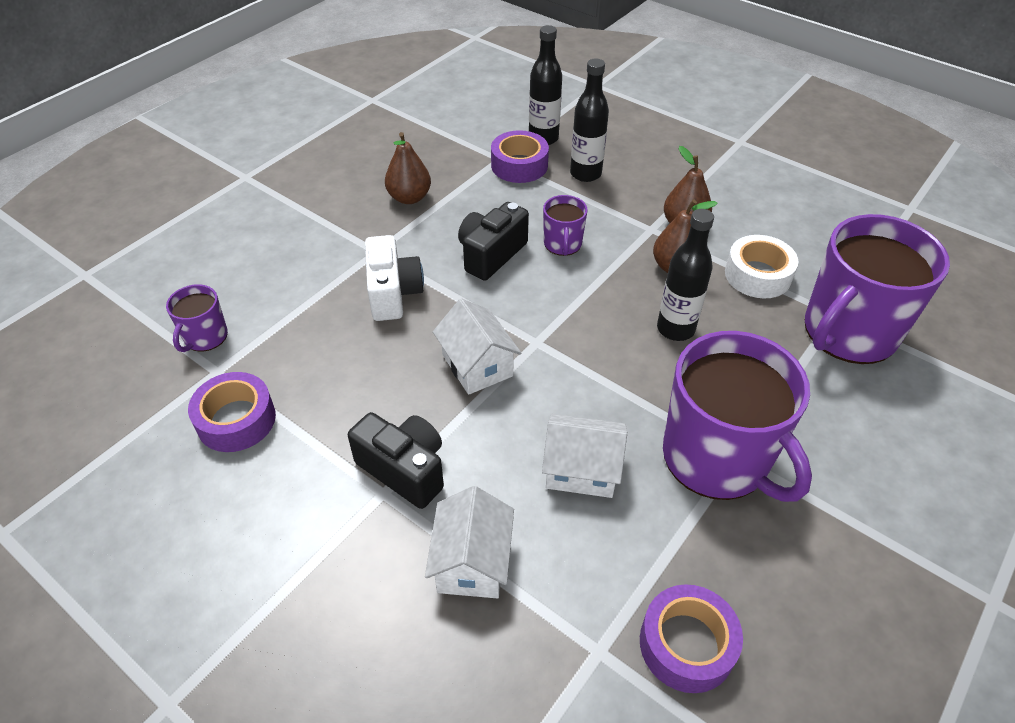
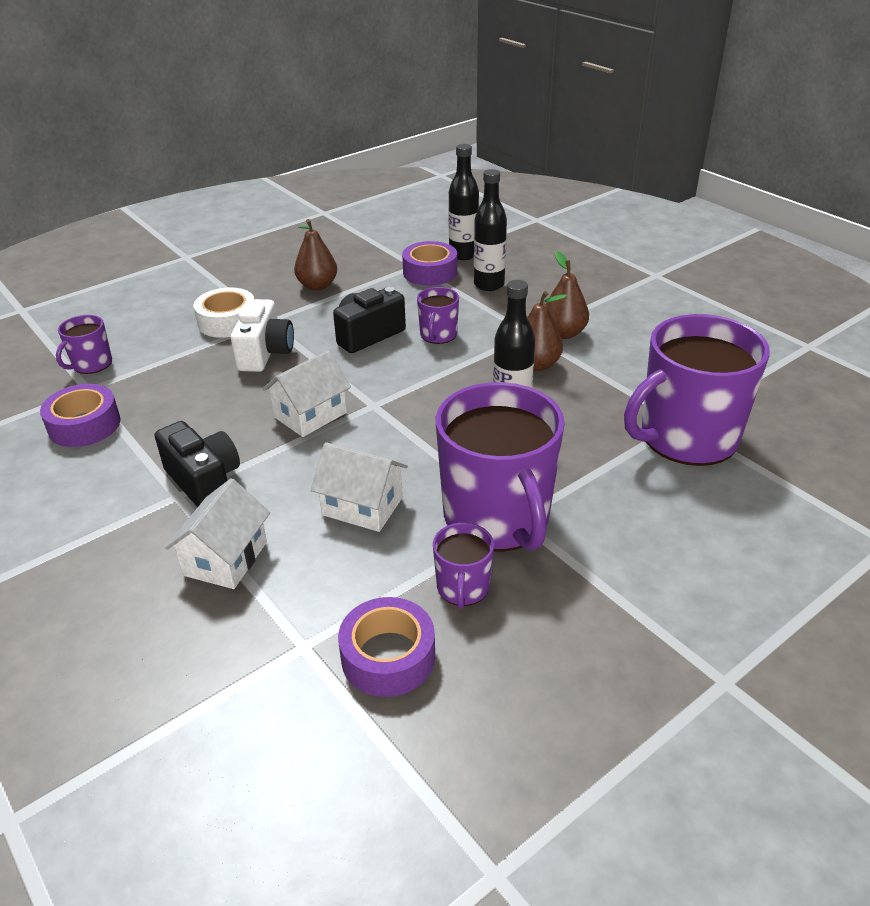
camera: 15 degrees right, 10 degrees down
white house [433,298,521,395] -> white house turned 60 degrees clockwise [263,350,351,437]
white tape [725,235,799,298] -> white tape moved to [194,287,254,338]
none -> purple mug [433,523,494,609]

